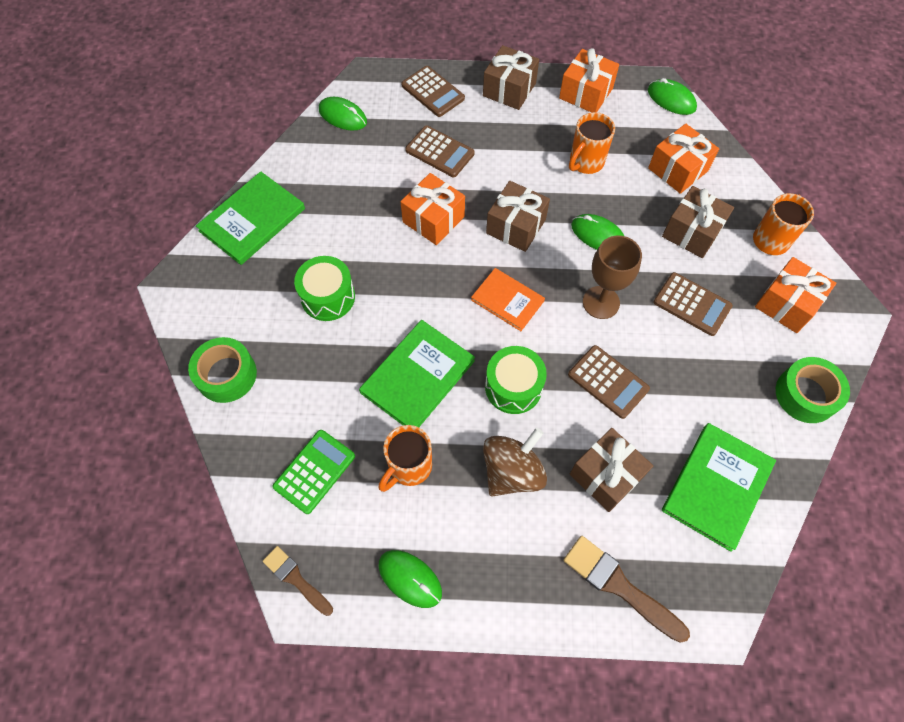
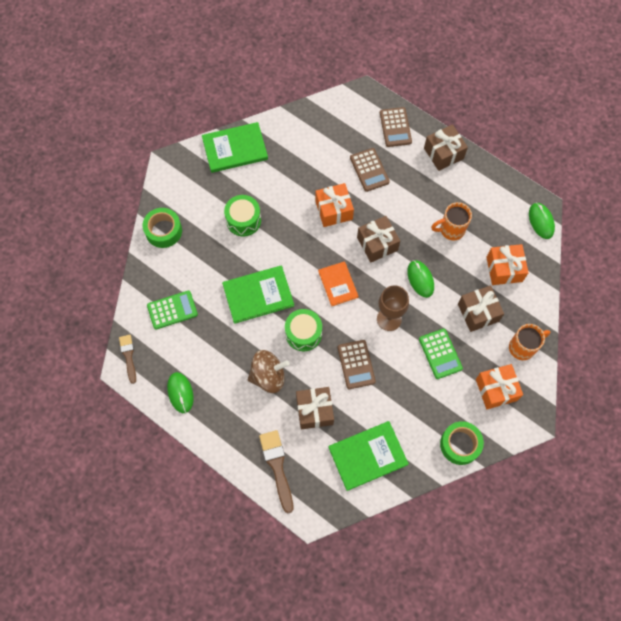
camera: 35 degrees right, 5 degrees up
green mouse [319,97,367,131] -> none
orange mug [379,425,432,492] -> none
orange gift [559,48,619,112] -> none
brown calculator [653,272,733,336] -> green calculator [419,329,463,379]

